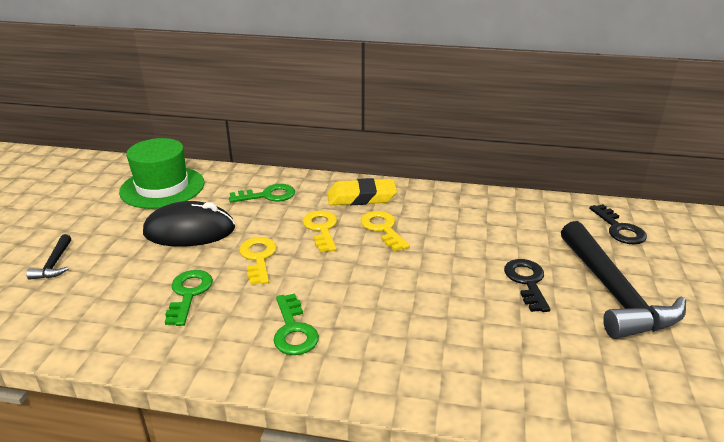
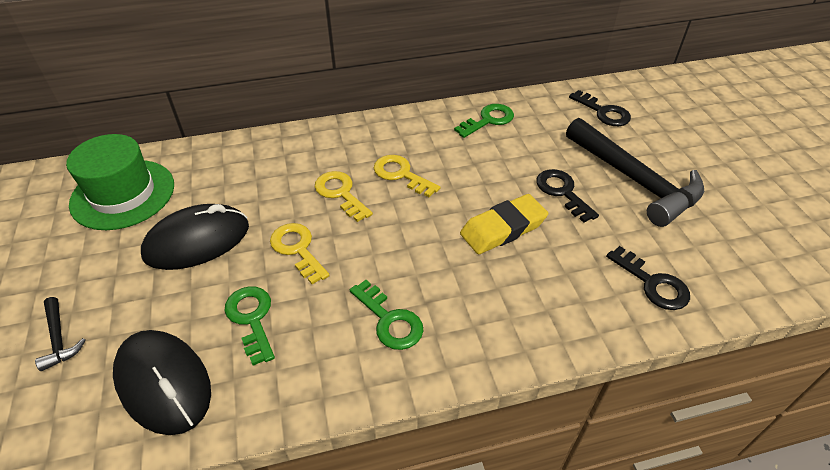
camera: 25 degrees left, 15 degrees up
green key [229,184,295,202] -> green key moved to [454,104,514,138]
yellow eraser [328,178,397,205] -> yellow eraser moved to [460,194,548,254]
none -> black mouse [113,330,211,435]
none -> black key [606,246,690,310]

